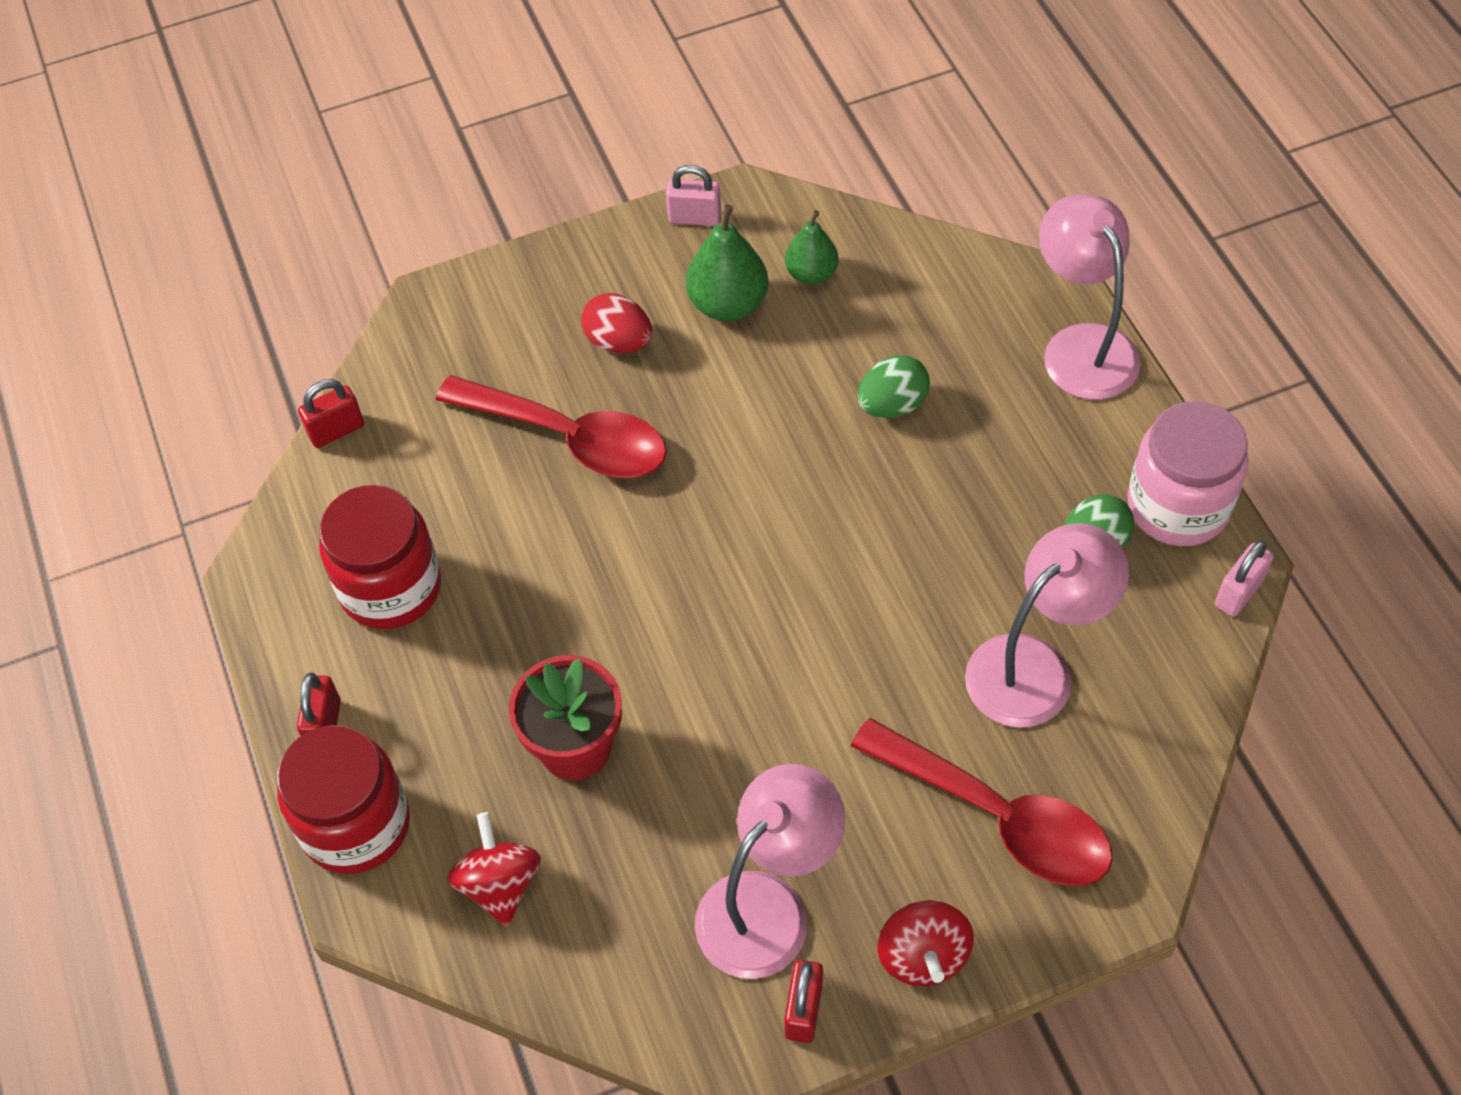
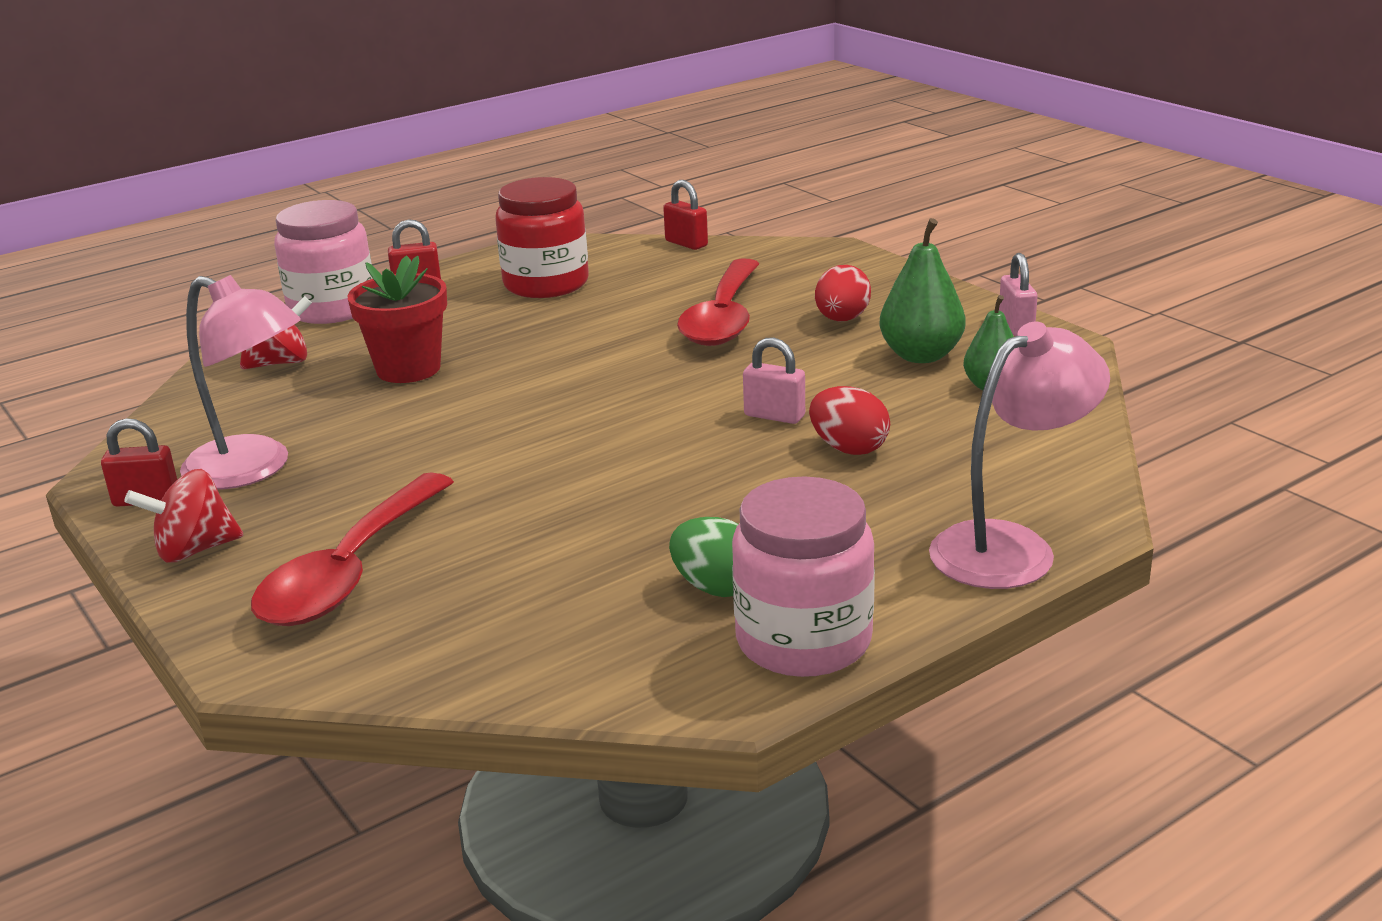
camera: 75 degrees right, 30 degrees down
red jar [277,725,410,874] -> pink jar [274,200,373,324]
green egg [857,355,930,418] -> red egg [809,386,890,455]
pink lamp [965,523,1129,728] -> none
pink padlock [1215,540,1274,617] -> pink padlock moved to [743,337,805,424]

